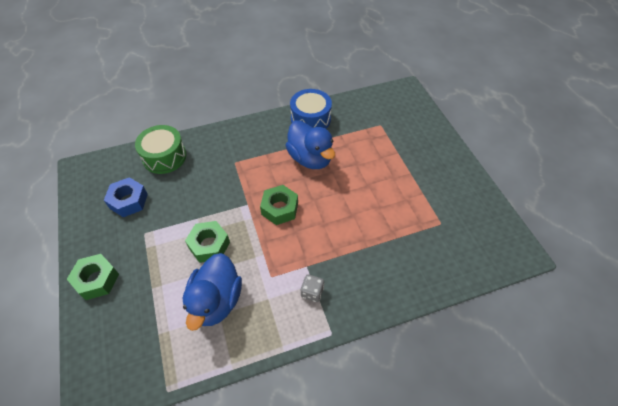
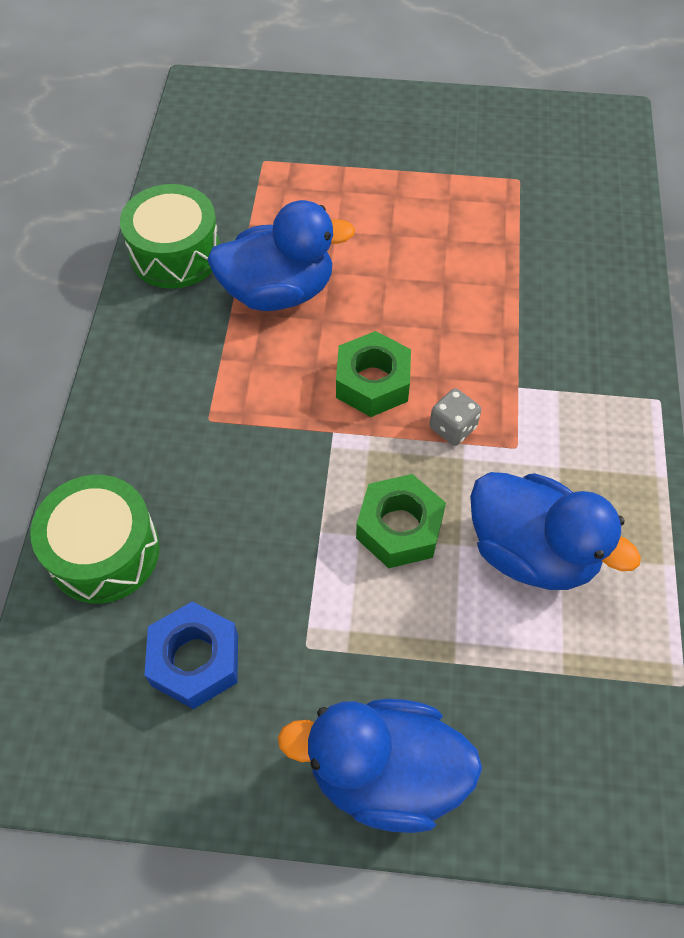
camera: 65 degrees left, 5 degrees up
green nut [67,254,119,300] -> blue duck [277,699,482,833]
blue drum [290,89,332,129] -> green drum [120,184,220,289]
grey dice [301,274,324,302] -> grey dice moved to [429,388,481,446]

